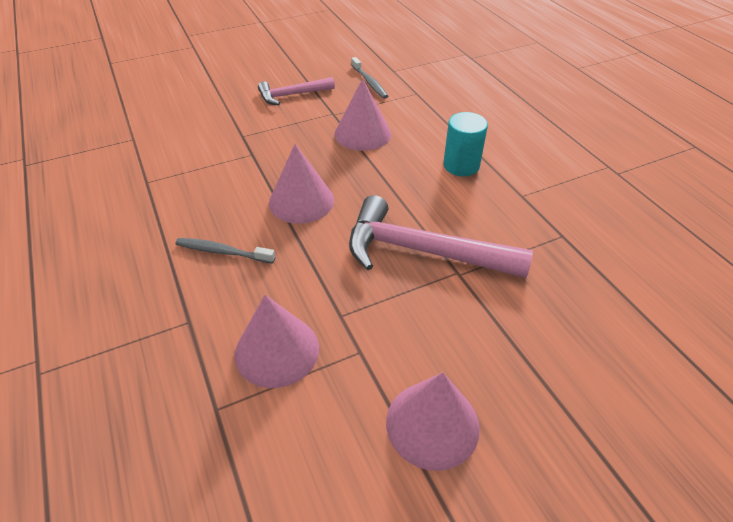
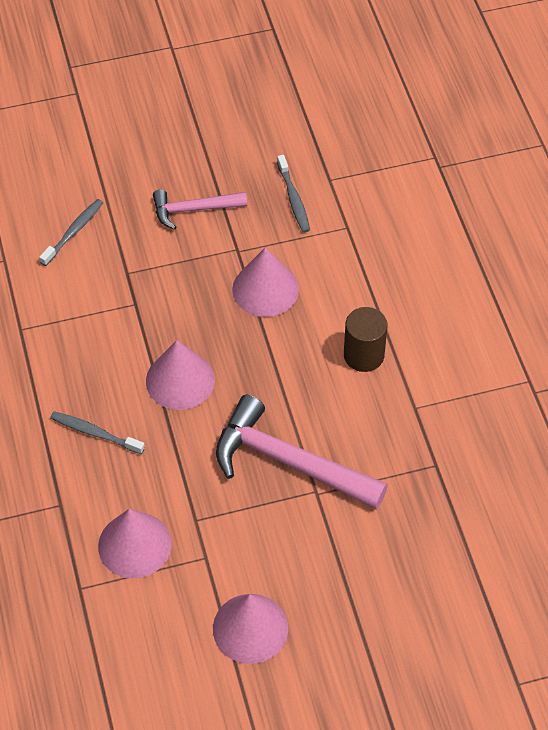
camera: 10 degrees right, 10 degrees up
turquoise cylinder [443,112,488,176] -> brown cylinder [344,307,387,372]
none -> grey toothbrush [39,199,103,266]

